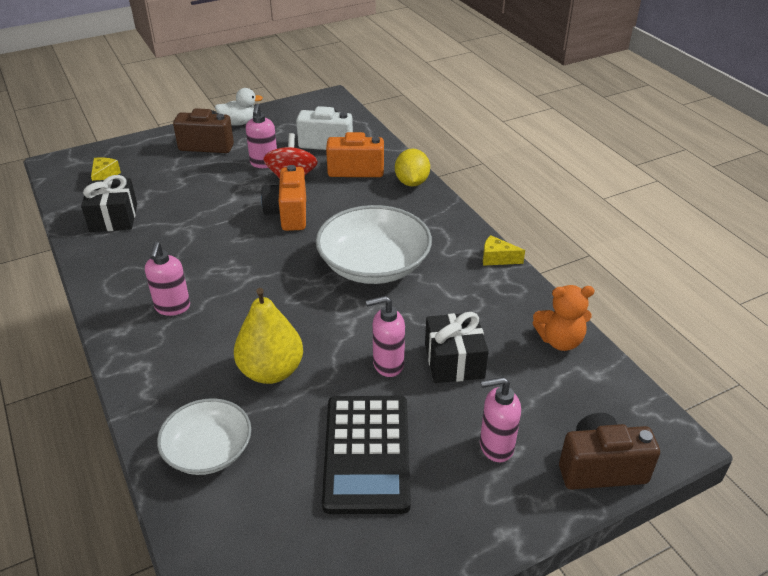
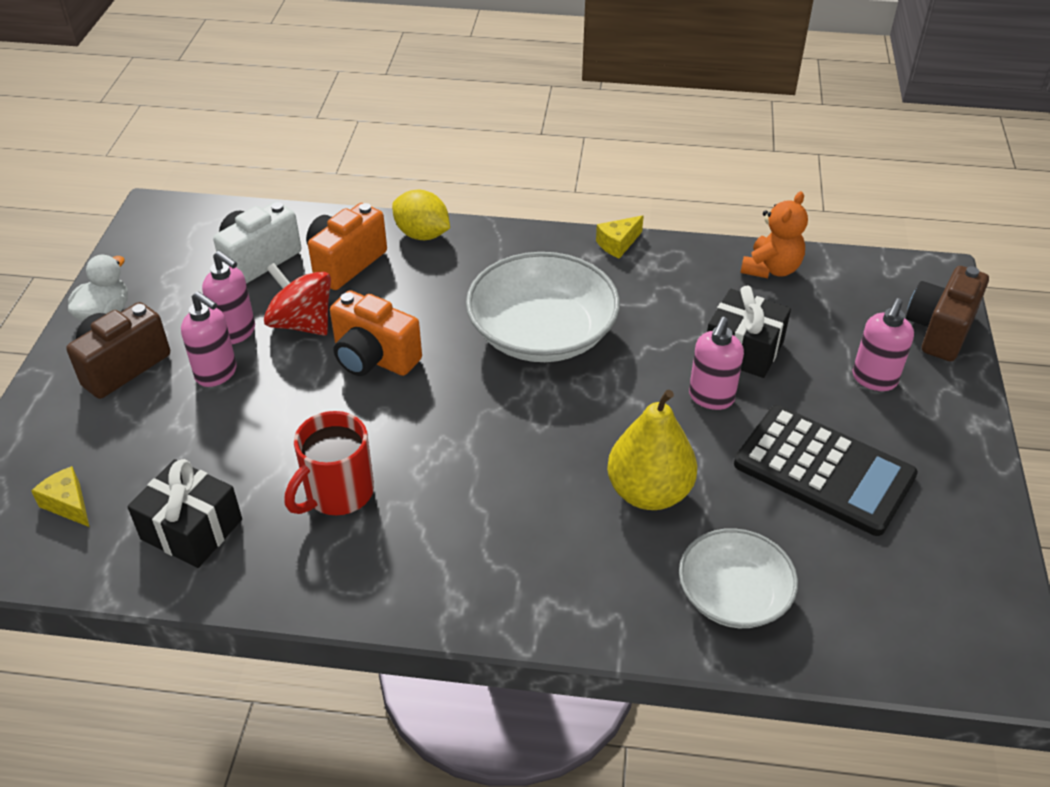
camera: 55 degrees left, 5 degrees up
pink soap dispenser [145,242,190,316] -> pink soap dispenser moved to [181,292,237,387]
none -> red mug [284,411,374,515]

